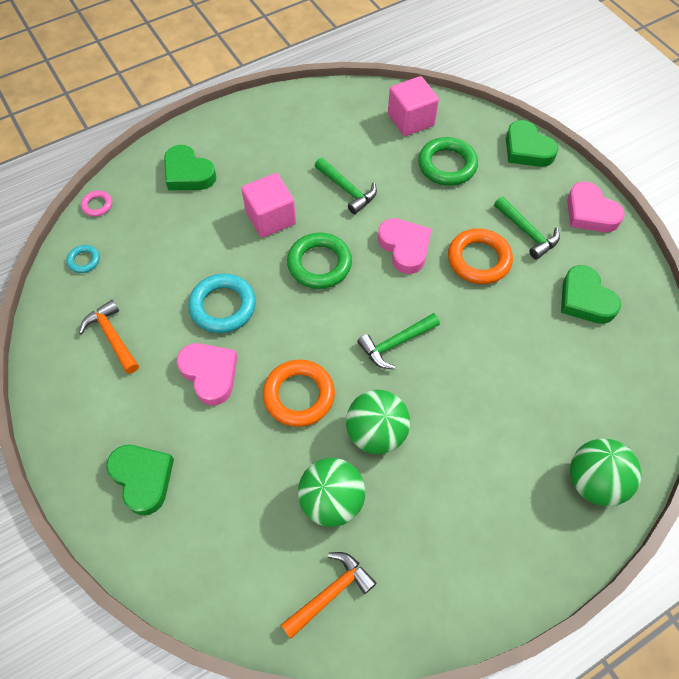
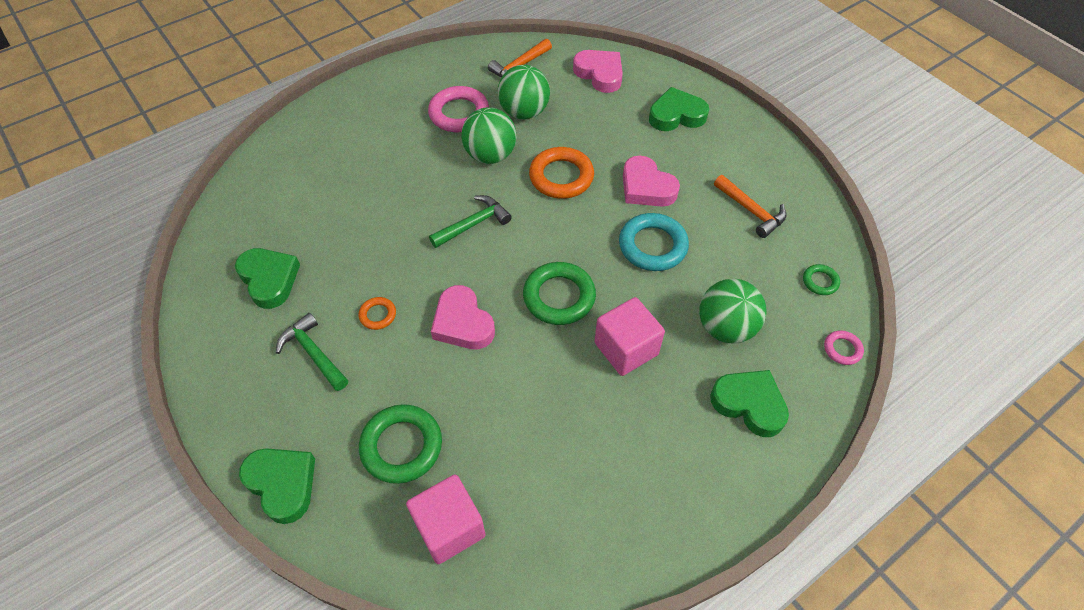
camera: 175 degrees right, 5 degrees down
turquoise ring [66,245,100,273] -> green ring [803,264,840,295]
green heart [106,445,174,515] -> green heart turned 120 degrees clockwise [649,87,709,131]
green hammer [315,158,377,214] -> none
orange ring [448,228,513,284] -> orange ring [359,297,396,330], size x0.51
pink heart [567,181,625,232] -> pink heart moved to [573,50,623,93]
green ball [570,439,642,507] -> green ball moved to [700,279,766,344]
none -> pink ring [428,86,489,132]

